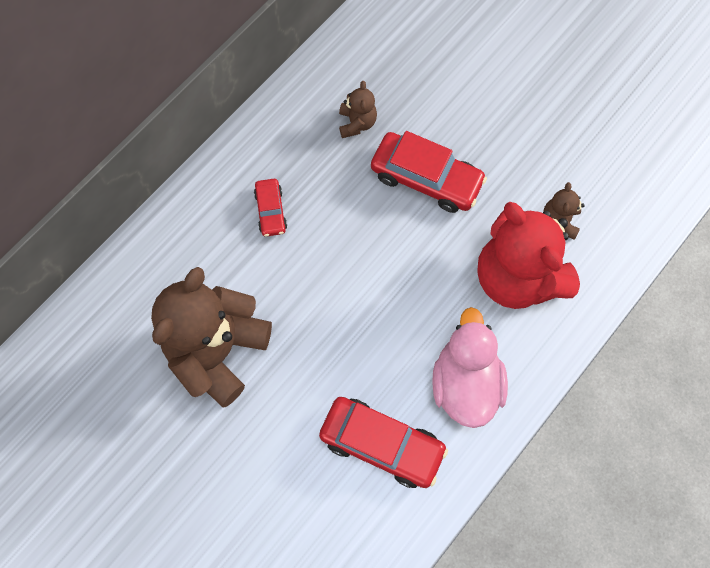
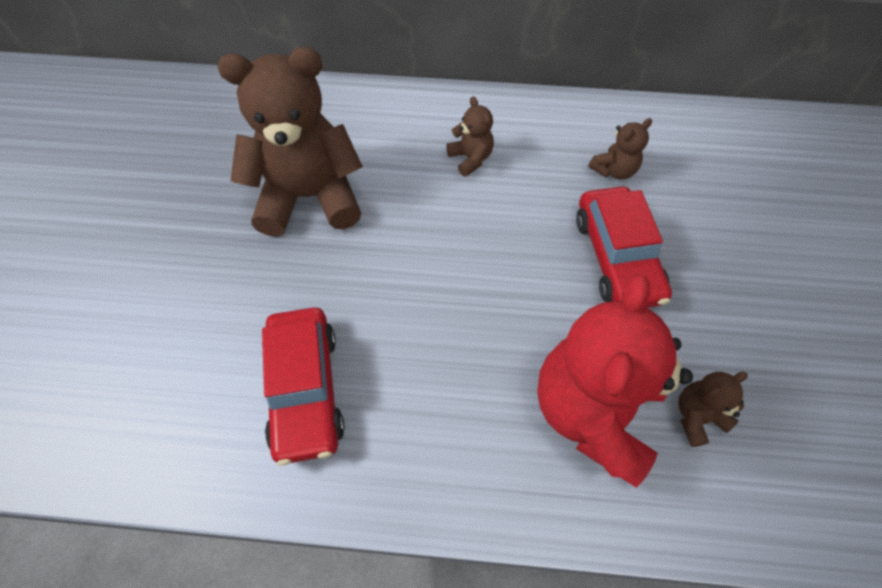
camera: 55 degrees right, 10 degrees down
red car [254,179,287,237] -> brown teddy bear [446,96,494,177]
pink duck [432,307,508,428] -> none

